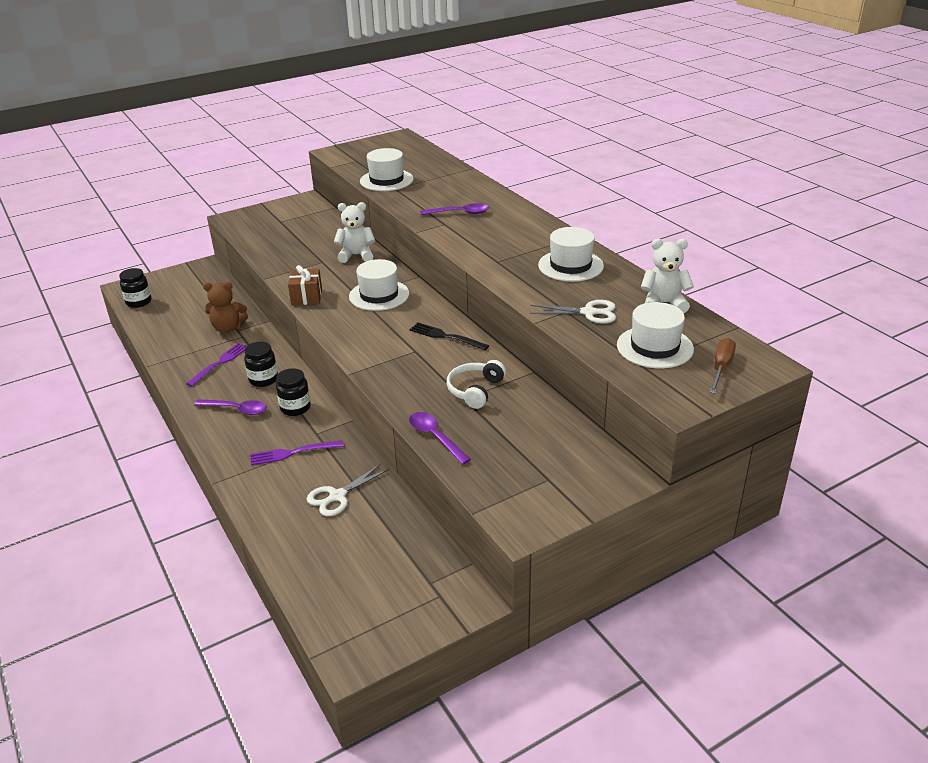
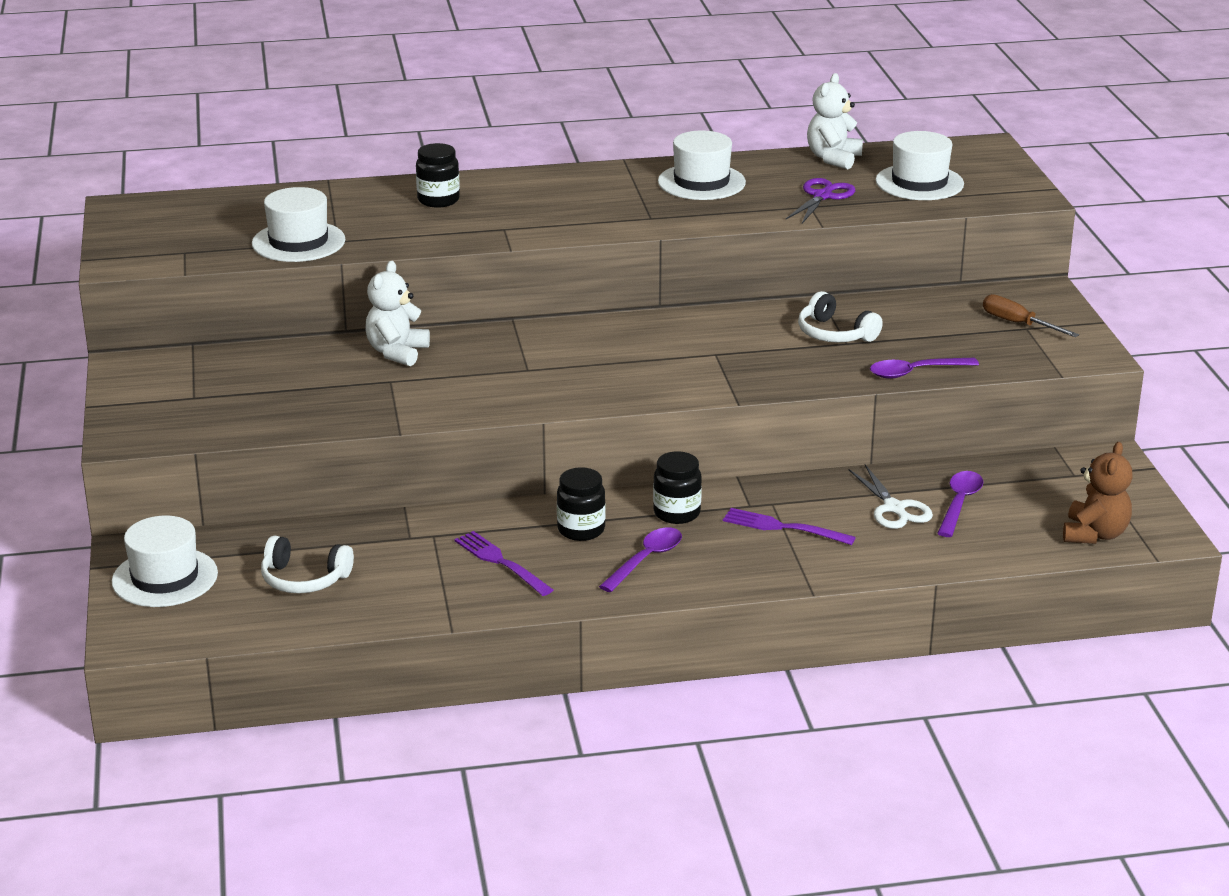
camera: 70 degrees left, 5 degrees down
black jar [119,268,151,308] -> black jar moved to [416,143,460,208]
brown teddy bear [203,282,248,333] -> brown teddy bear moved to [1063,442,1132,544]
purple fork [250,440,344,465] -> purple fork turned 105 degrees clockwise [723,508,856,545]
brown gift [288,265,322,305] -> none
white hat [349,259,409,311] -> white hat moved to [112,515,218,607]
black fork [409,323,489,350] -> none
purple spoon [420,203,489,215] -> purple spoon moved to [937,471,983,537]
white scissors [530,300,616,323] -> purple scissors [786,178,855,223]
brown screwdriver [710,338,736,393] -> brown screwdriver moved to [983,294,1079,337]
none -> white headphones [261,536,354,593]

